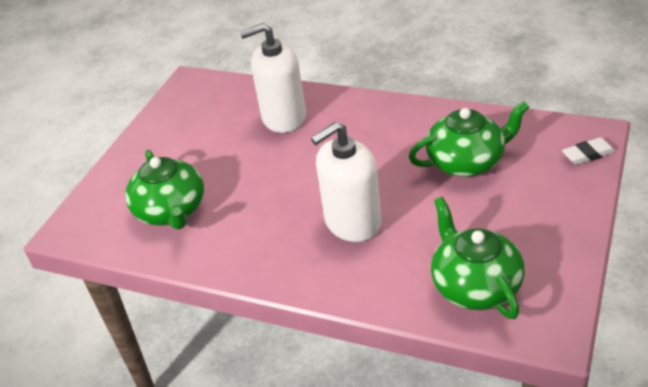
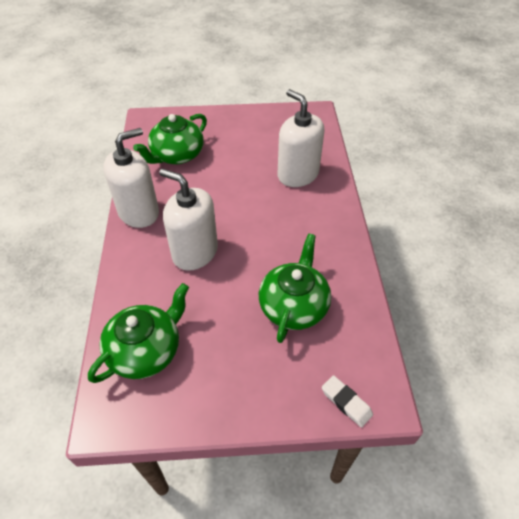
camera: 60 degrees right, 10 degrees up
green teapot [409,101,529,177] -> green teapot turned 120 degrees counterclockwise [259,234,331,343]
none -> white soap dispenser [103,128,159,228]

